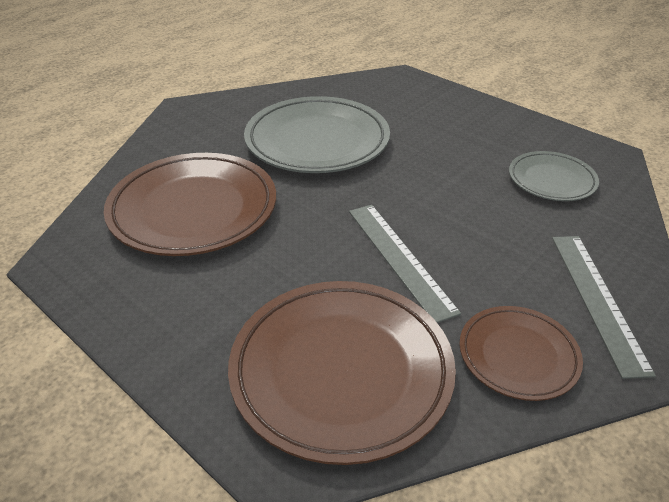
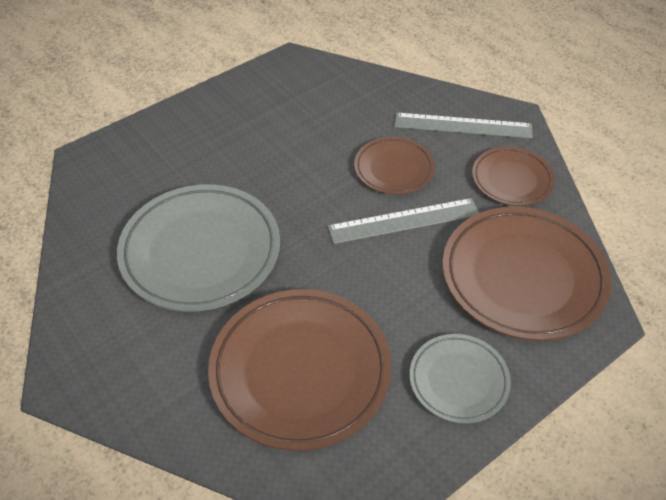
camera: 80 degrees left, 10 degrees up
grey plate [509,151,599,201] -> grey plate moved to [410,334,511,424]
none -> brown plate [354,137,435,195]

